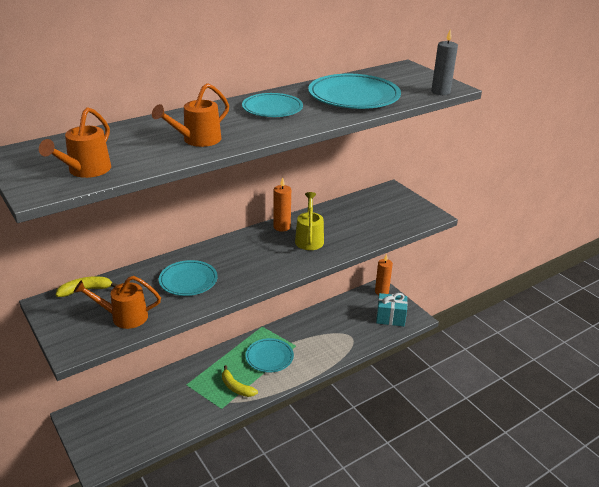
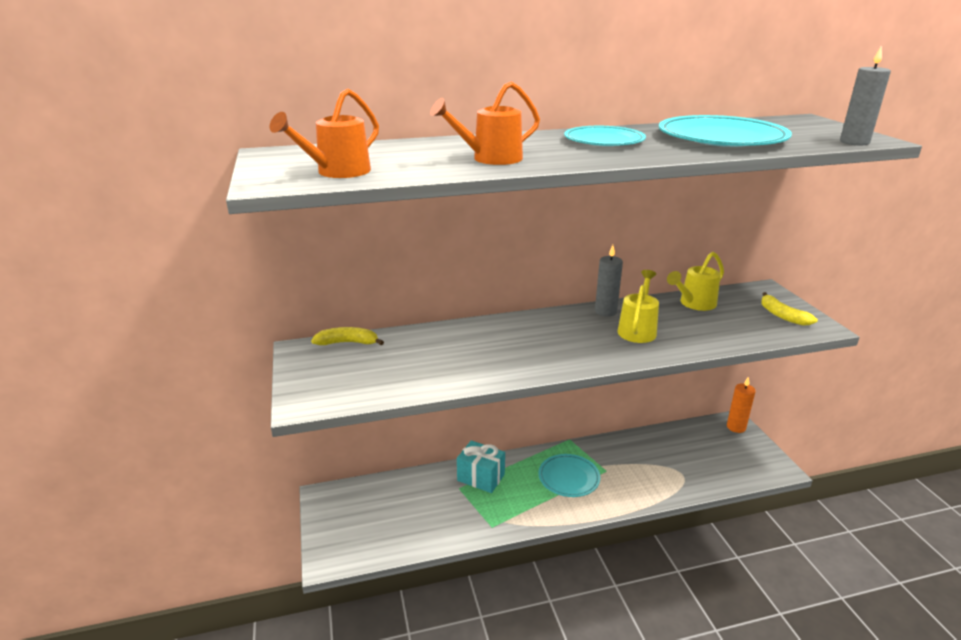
camera: 20 degrees right, 5 degrees down
orange watering can [74,276,161,329] -> none
turquoise plate [159,260,218,296] -> none
yellow banana [222,365,258,397] -> yellow banana moved to [761,292,818,326]
orange candle [273,177,291,232] -> grey candle [595,245,623,317]
turquoise gift [376,293,408,326] -> turquoise gift moved to [457,440,505,493]
none -> yellow watering can [667,252,724,311]

